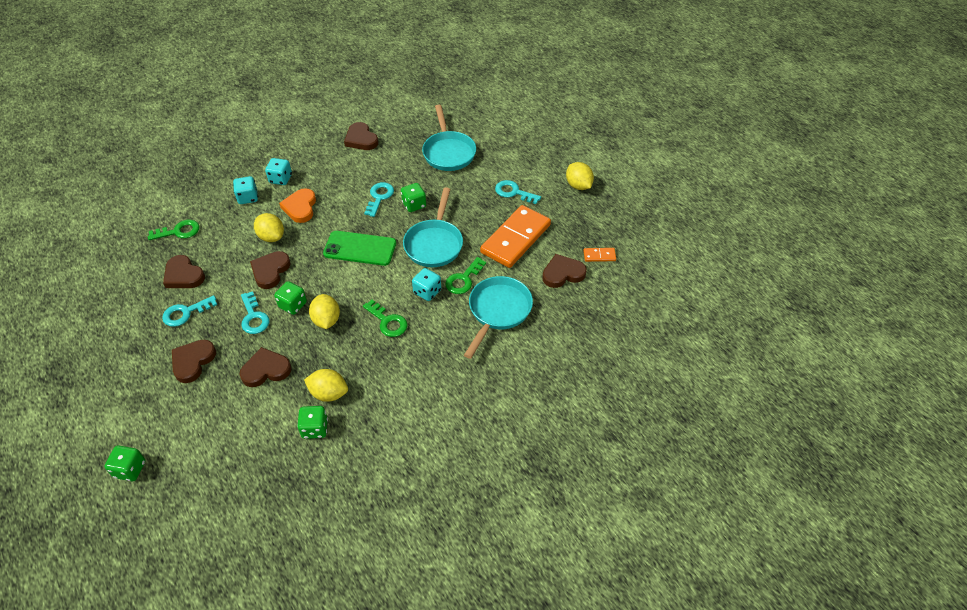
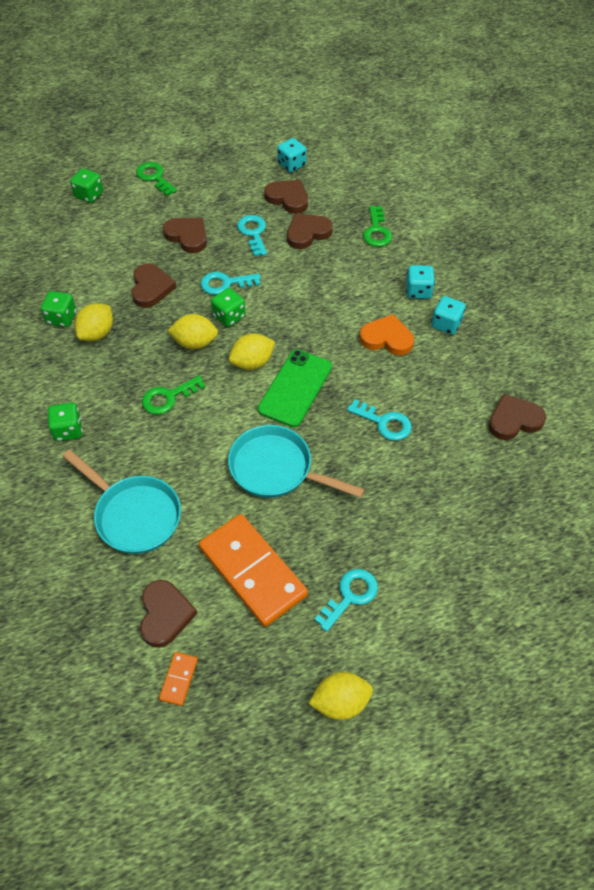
camera: 105 degrees right, 5 degrees up
brown heart [250,251,291,289] -> brown heart moved to [264,180,308,214]
yellow lemon [254,213,284,242] -> yellow lemon moved to [229,333,275,370]
green dice [401,183,426,212] -> green dice moved to [47,402,82,441]
turquoise dice [412,268,441,301] -> turquoise dice moved to [277,138,306,173]
turquoise pan [422,105,476,171] -> none
green key [445,257,486,294] -> green key moved to [136,162,177,196]

